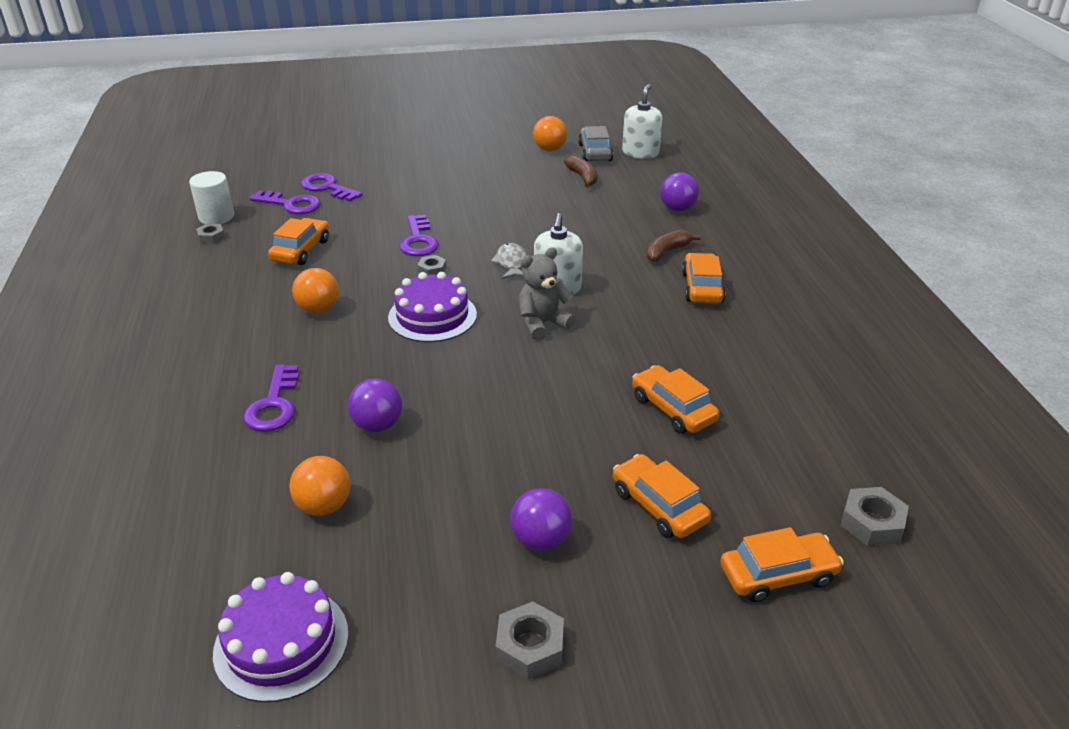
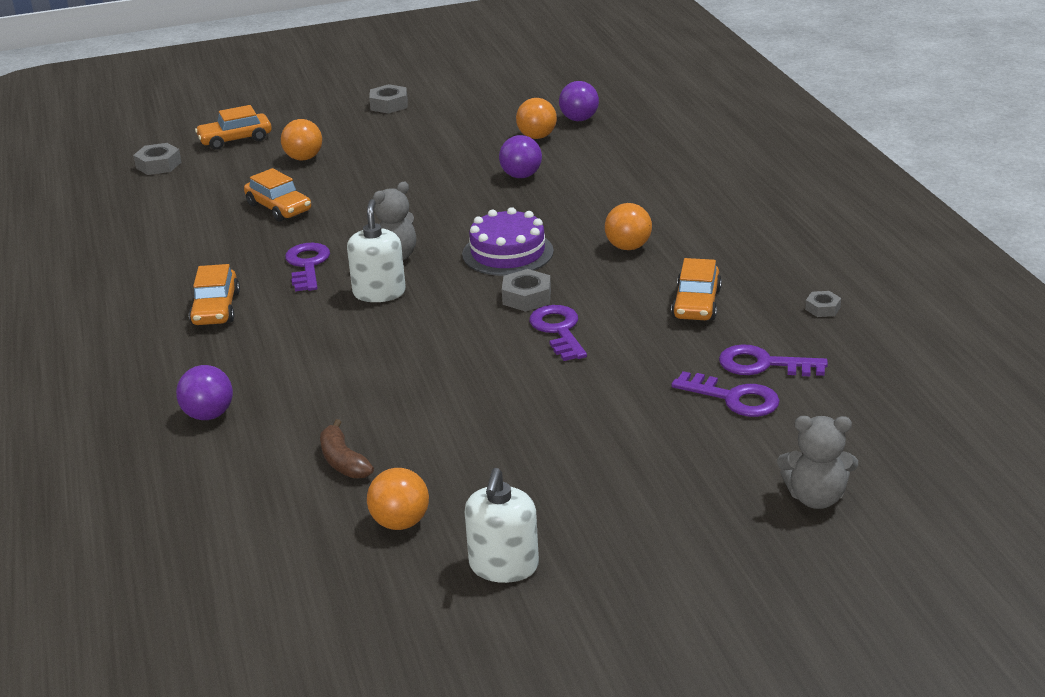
camera: 175 degrees right, 5 degrees down
white cylinder [189,171,234,224] -> none
purple cake [213,572,349,702] -> none
purple key [243,364,299,432] -> purple key moved to [285,243,330,291]
grey nut [417,255,446,275] -> grey nut [502,269,551,311], size x1.59
grey fish [490,243,527,279] -> none
purple ball [510,488,572,551] -> purple ball moved to [559,81,599,121]
grey car [578,126,613,161] -> none
orange car [613,454,711,538] -> orange ball [281,119,322,160]
white soap dispenser [622,84,662,159] -> white soap dispenser moved to [465,468,539,583]
brown banana [646,230,701,262] -> none
none -> grey teddy bear [777,416,858,509]

